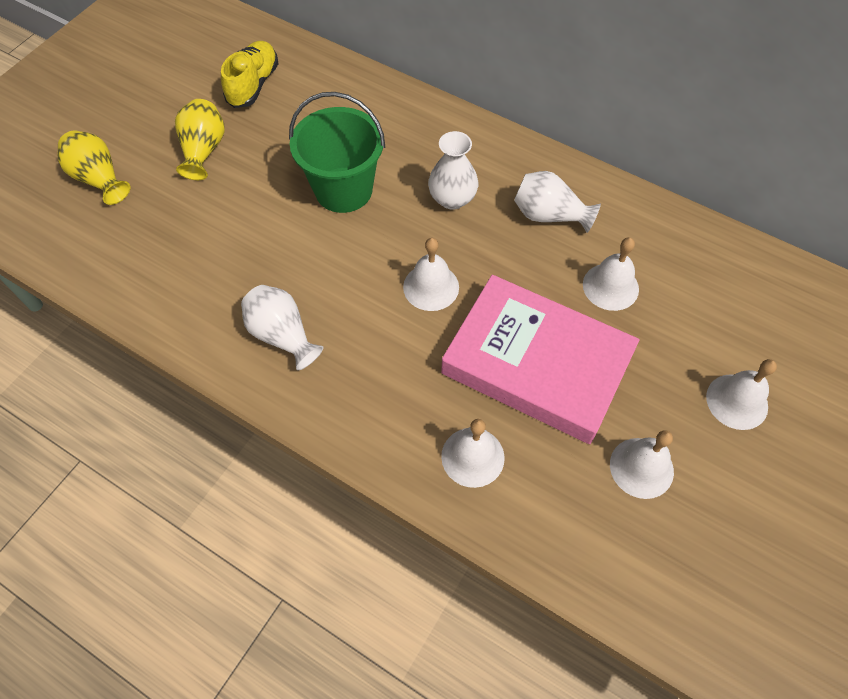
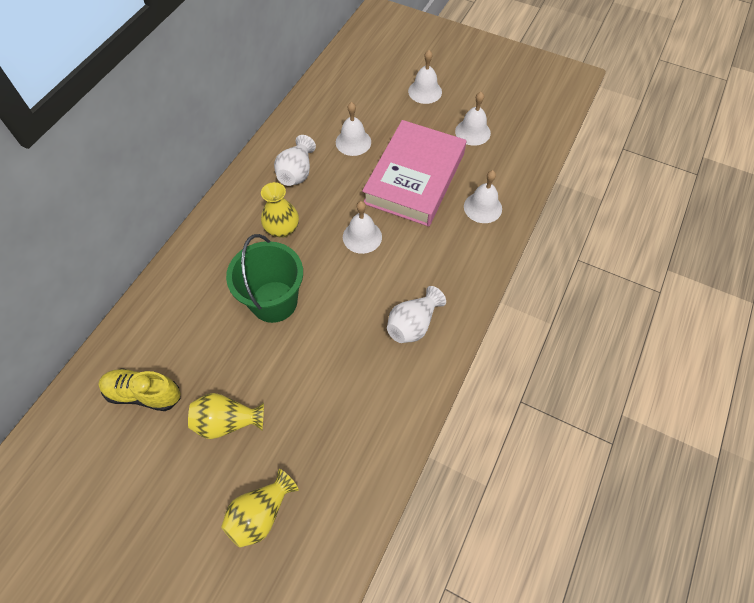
camera: 95 degrees left, 0 degrees up
white vase [428,131,478,210] -> yellow vase [261,182,299,238]

